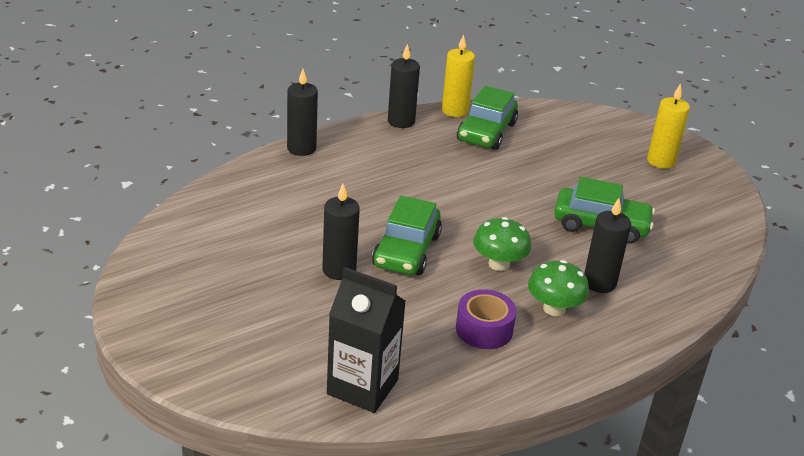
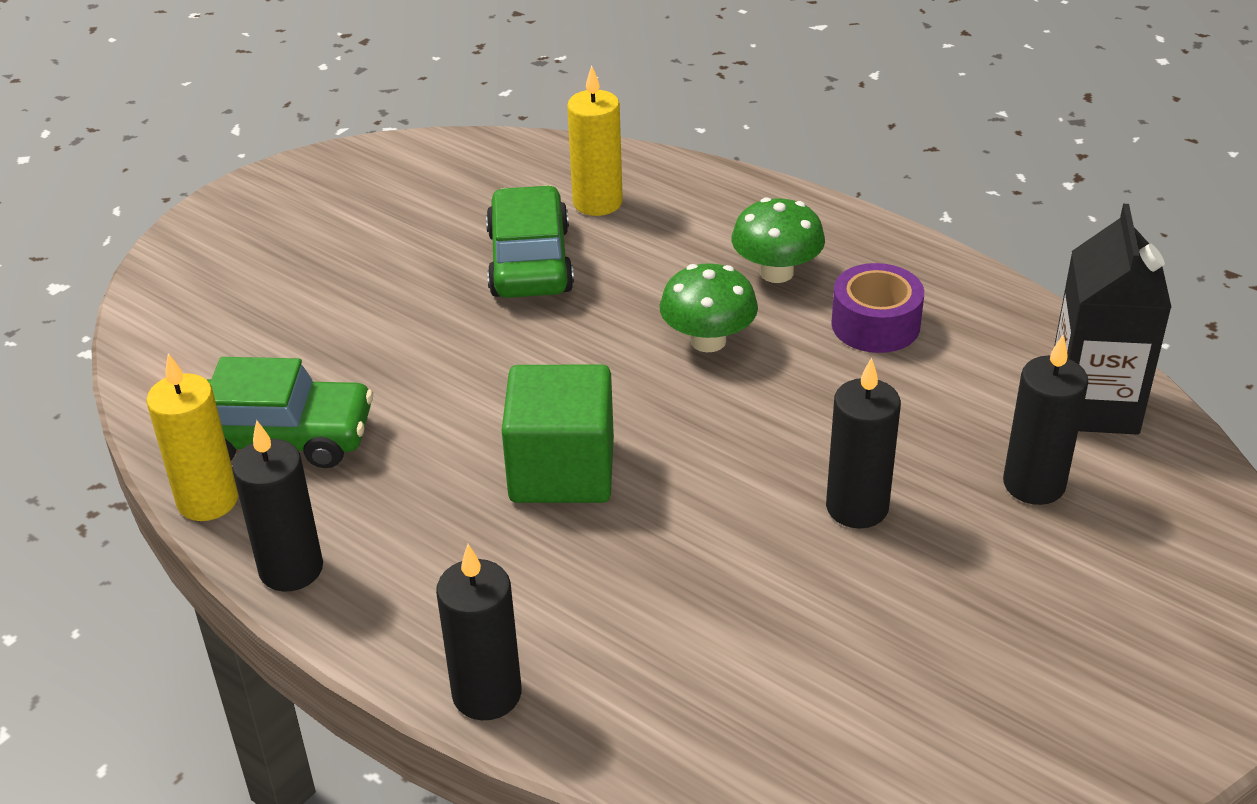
camera: 105 degrees left, 5 degrees up
green car [372,196,442,275] -> none
black candle [584,198,631,293] -> black candle moved to [1003,335,1088,505]
yellow candle [647,83,690,169] -> yellow candle moved to [567,65,623,216]
none -> green cube [502,365,614,503]

